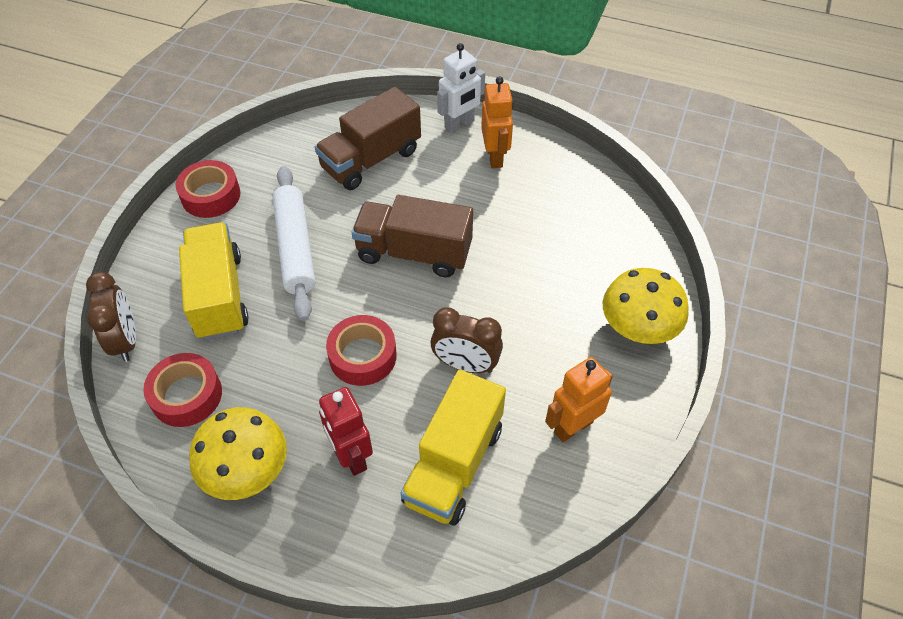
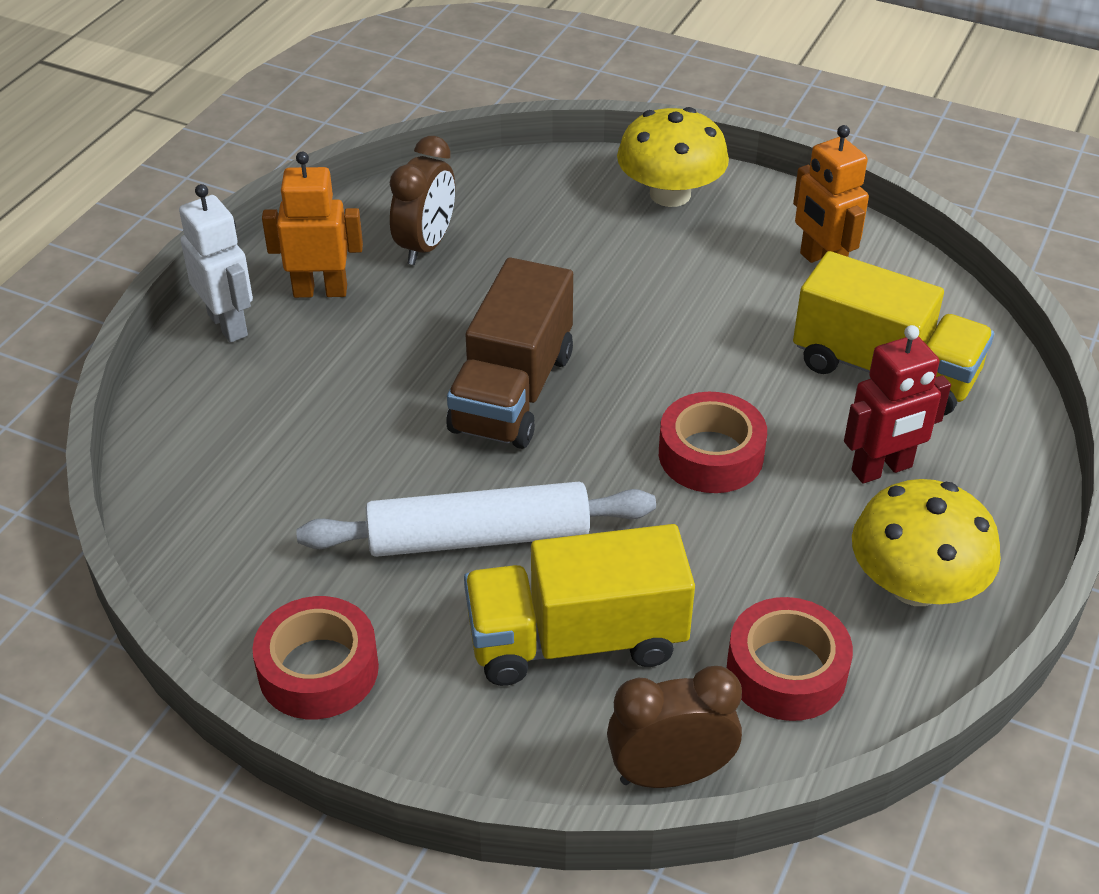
camera: 85 degrees left, 10 degrees down
brown truck [315,87,421,190] -> none
brown clock [431,307,503,373] -> brown clock moved to [390,136,455,265]

